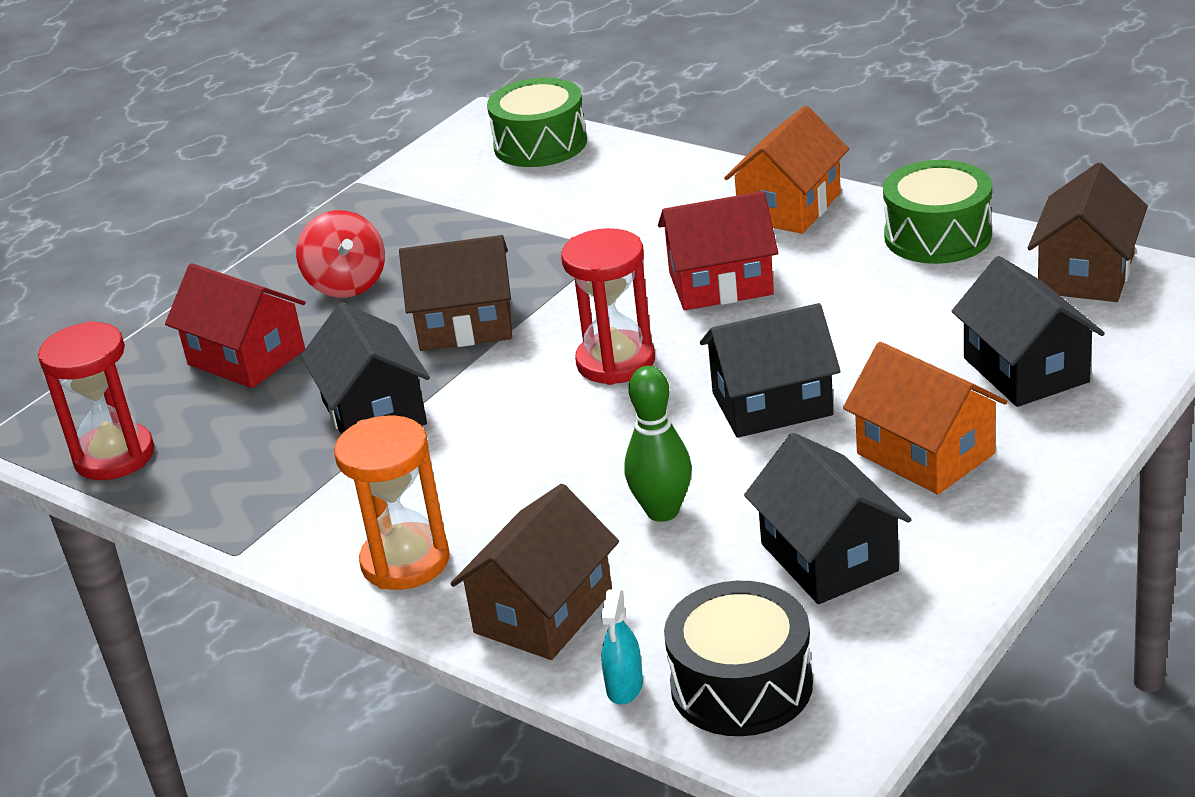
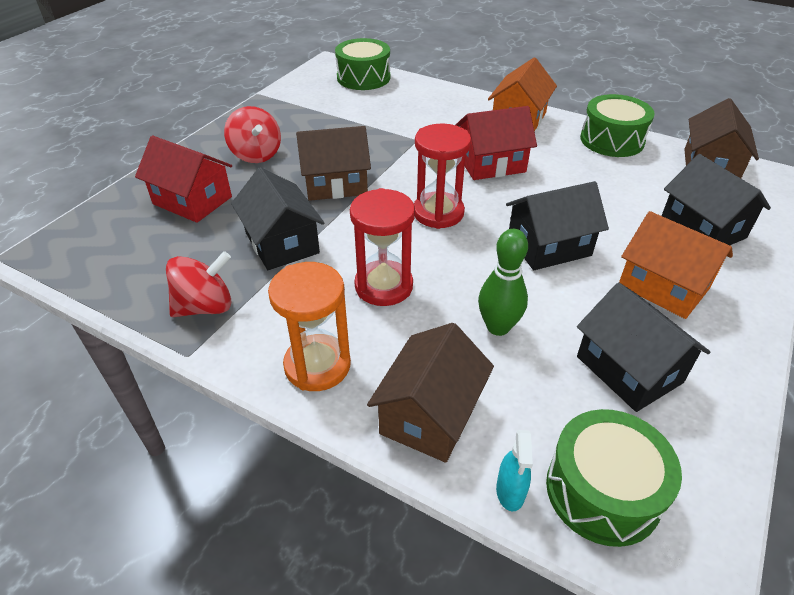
camera: 10 degrees left, 10 degrees up
red hourglass [38,321,154,480] -> red hourglass moved to [350,188,415,306]
black drum [664,581,813,736] -> green drum [546,409,682,547]
none -> red spinning top [166,251,231,317]

